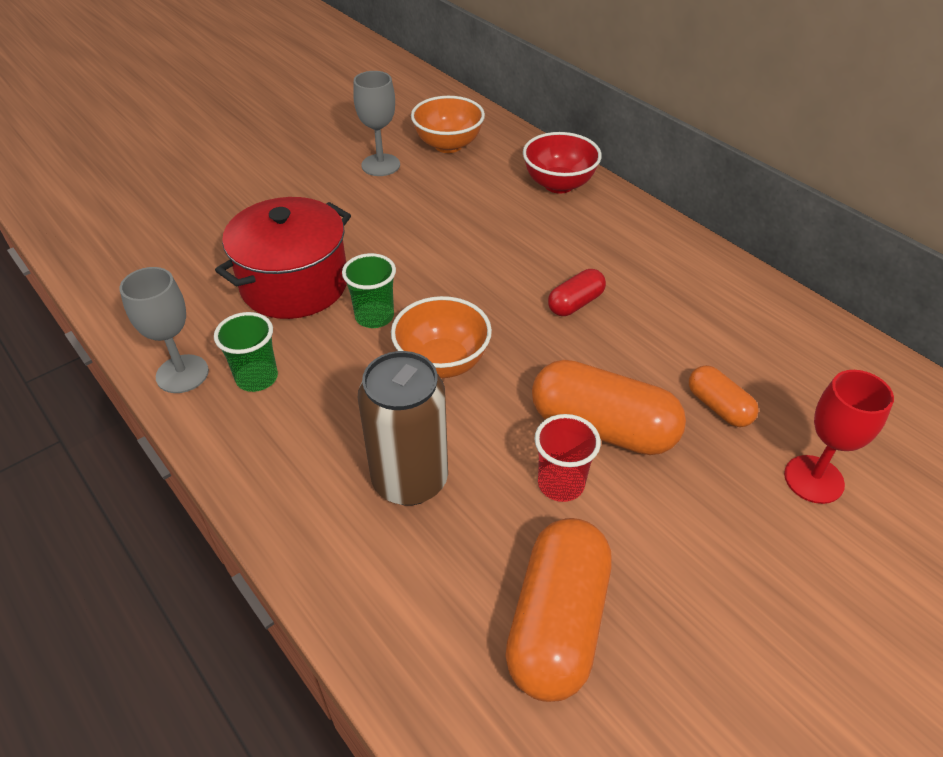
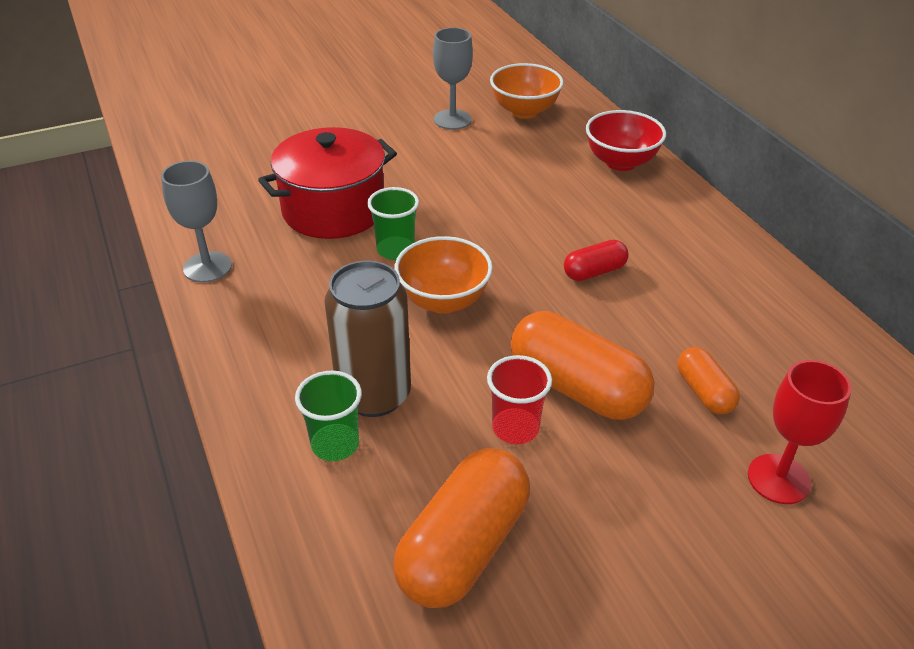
camera: 15 degrees right, 5 degrees down
green cup [214,312,278,392] -> green cup moved to [295,371,362,461]

